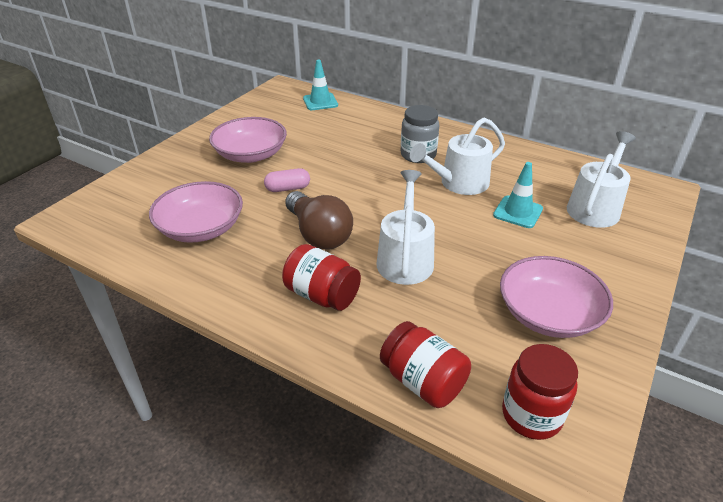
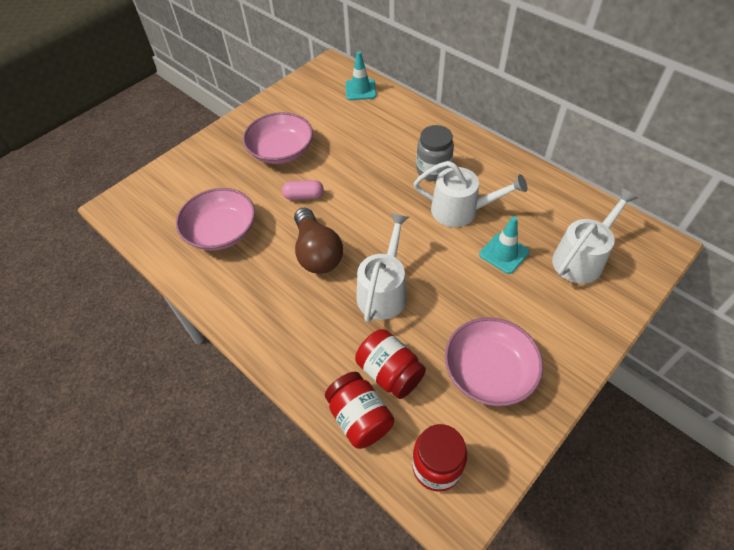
camera: 15 degrees right, 15 degrees up
red jar [282,244,361,311] -> red jar moved to [355,329,426,399]
white watering can [410,118,505,195] -> white watering can turned 150 degrees counterclockwise [414,161,527,227]

